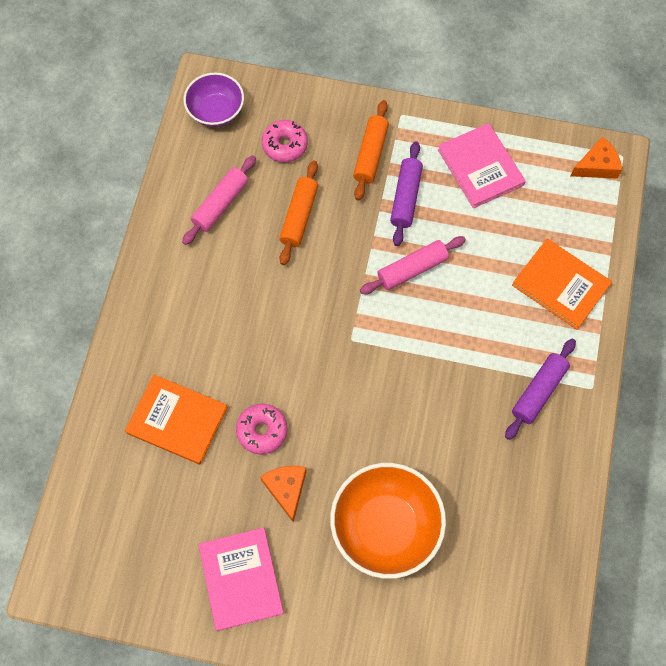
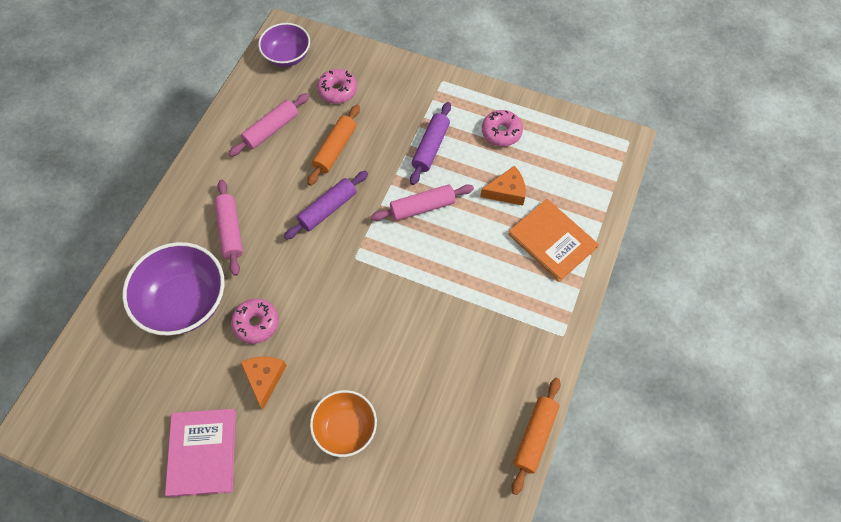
camera: 10 degrees right, 5 degrees down
orange book [125,375,228,464] -> purple bowl [122,242,225,336]
orange bowl [330,463,446,579] -> orange bowl [310,390,377,457], size x0.62
orange rolling pin [353,100,389,201] -> orange rolling pin moved to [512,378,561,495]
pink book [438,123,526,208] -> pink donut [482,110,523,146]
purple rolling pin [505,339,576,440] -> purple rolling pin moved to [284,171,368,240]
orange cheese [570,136,622,179] -> orange cheese moved to [480,166,526,206]
none -> pink rolling pin [214,179,243,276]

